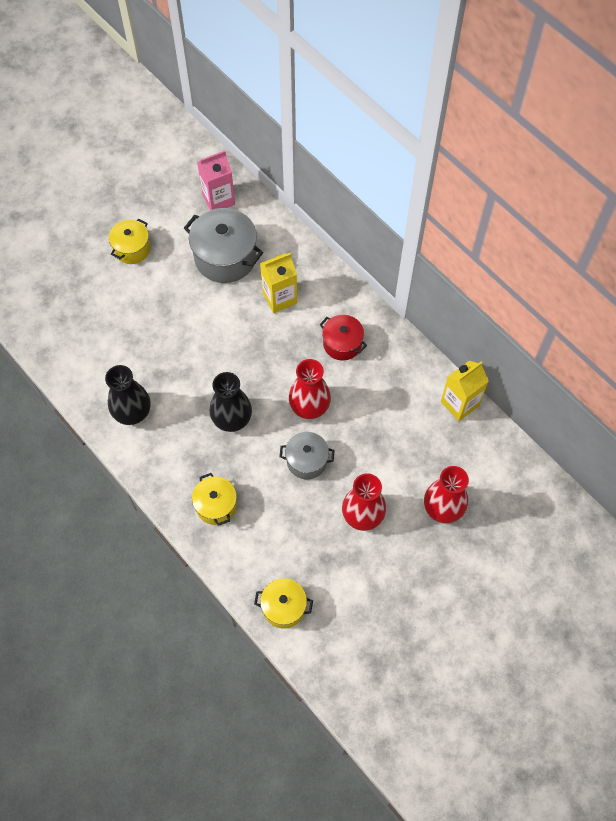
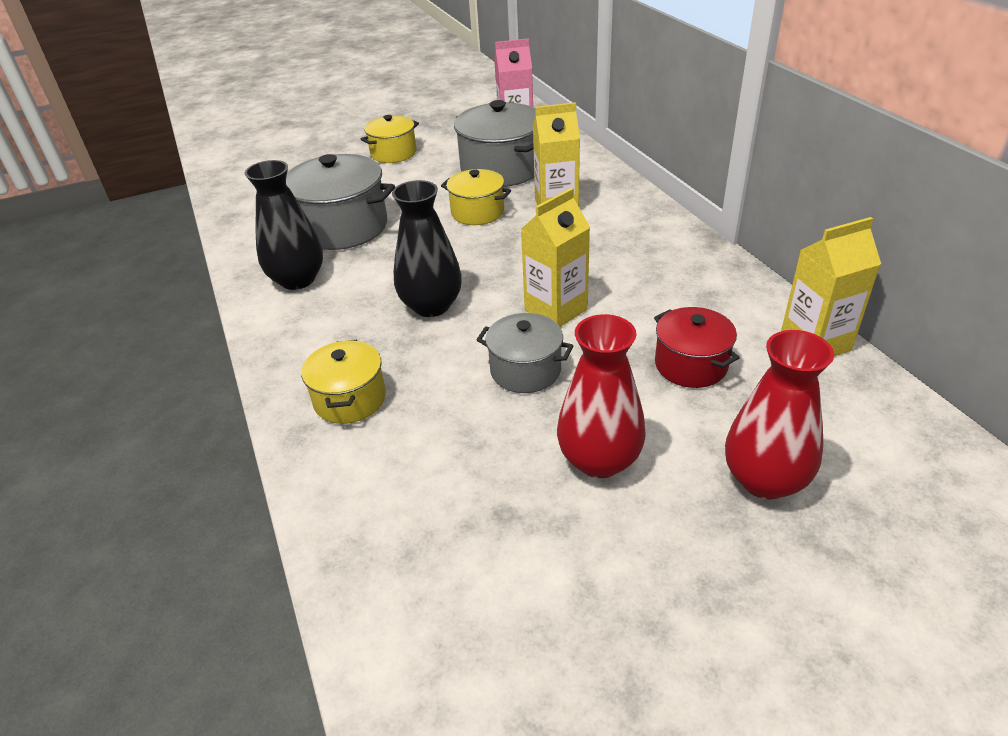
camera: 20 degrees right, 25 degrees down
yellow pot [254,578,313,629] -> yellow pot moved to [441,169,511,225]
red vase [289,359,331,419] -> yellow carton [521,188,590,327]
red pot [319,315,367,361] -> red pot moved to [654,307,740,388]
none -> grey pot [286,154,395,250]

